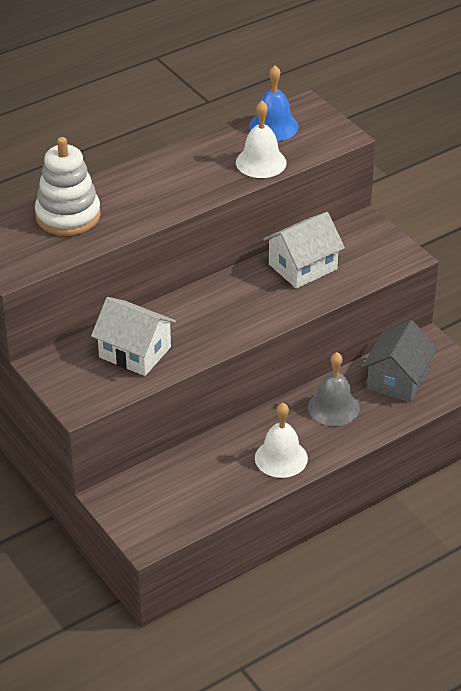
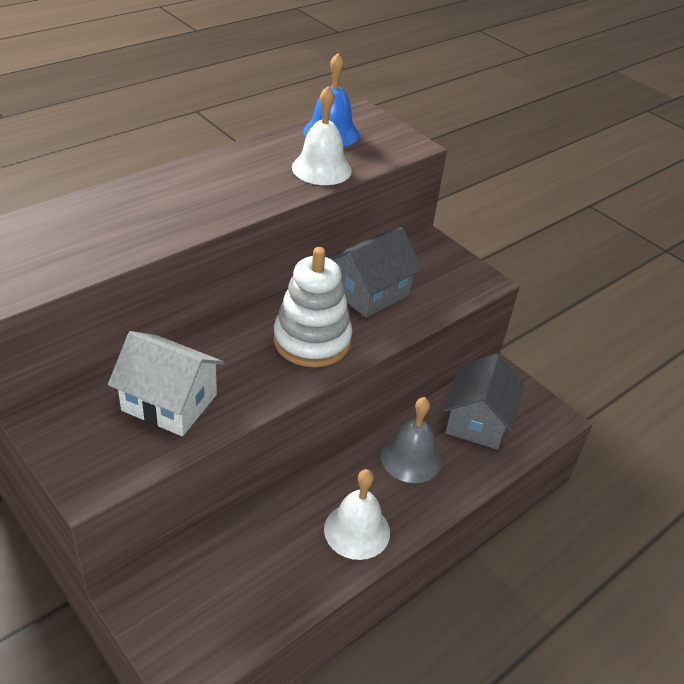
camera: 10 degrees left, 0 degrees up
white stacking toy [35,137,101,236] -> white stacking toy moved to [273,247,352,367]
white house [263,212,345,289] -> grey house [327,227,422,318]

